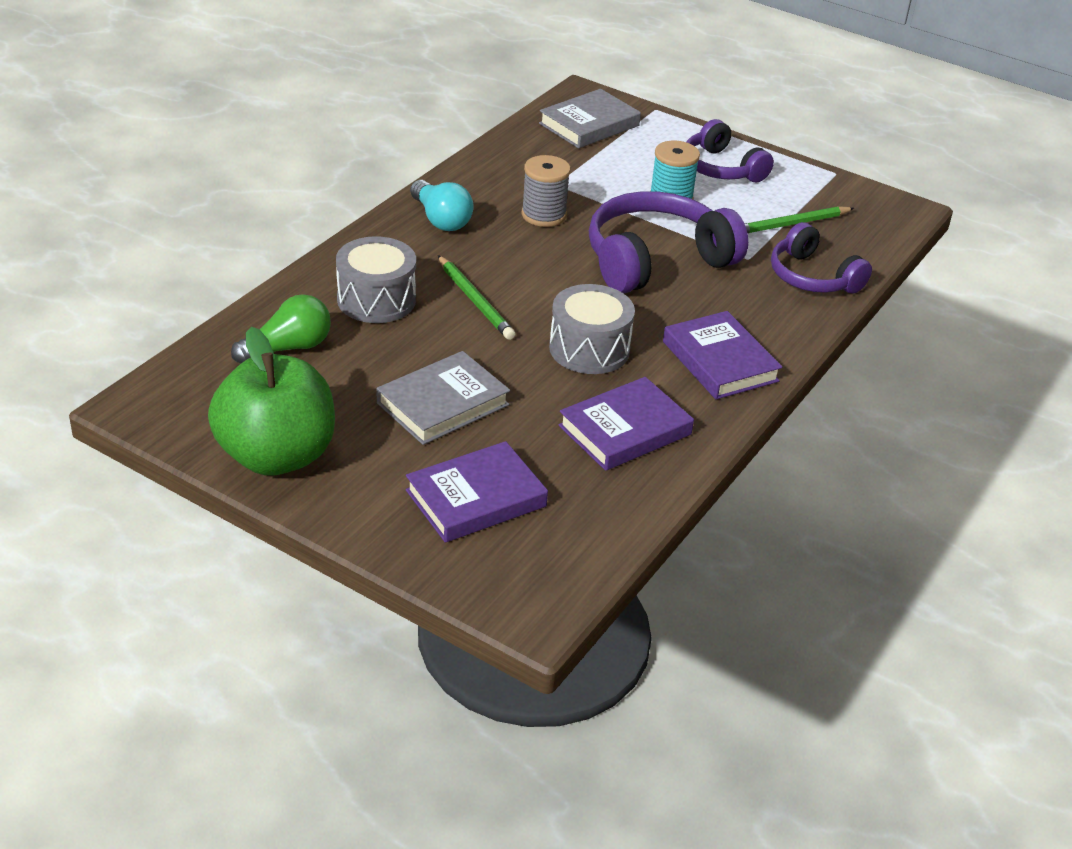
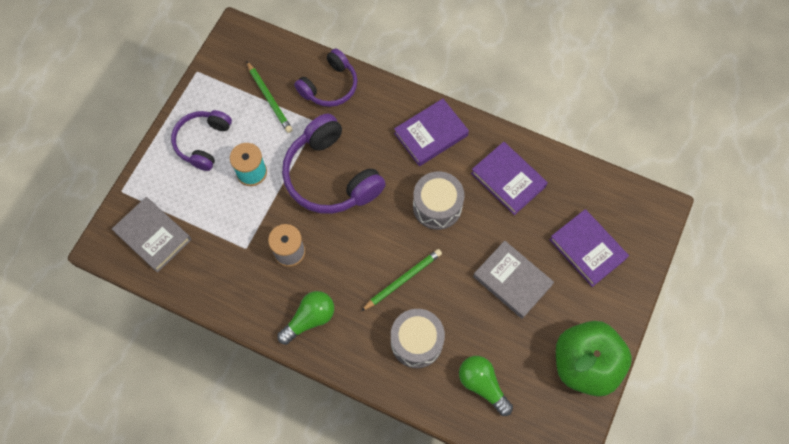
camera: 95 degrees left, 30 degrees up
turquoise light bulb [410,180,473,231] -> green light bulb [277,291,334,345]
purple headphones [687,119,774,183] -> purple headphones turned 150 degrees clockwise [171,110,232,171]

